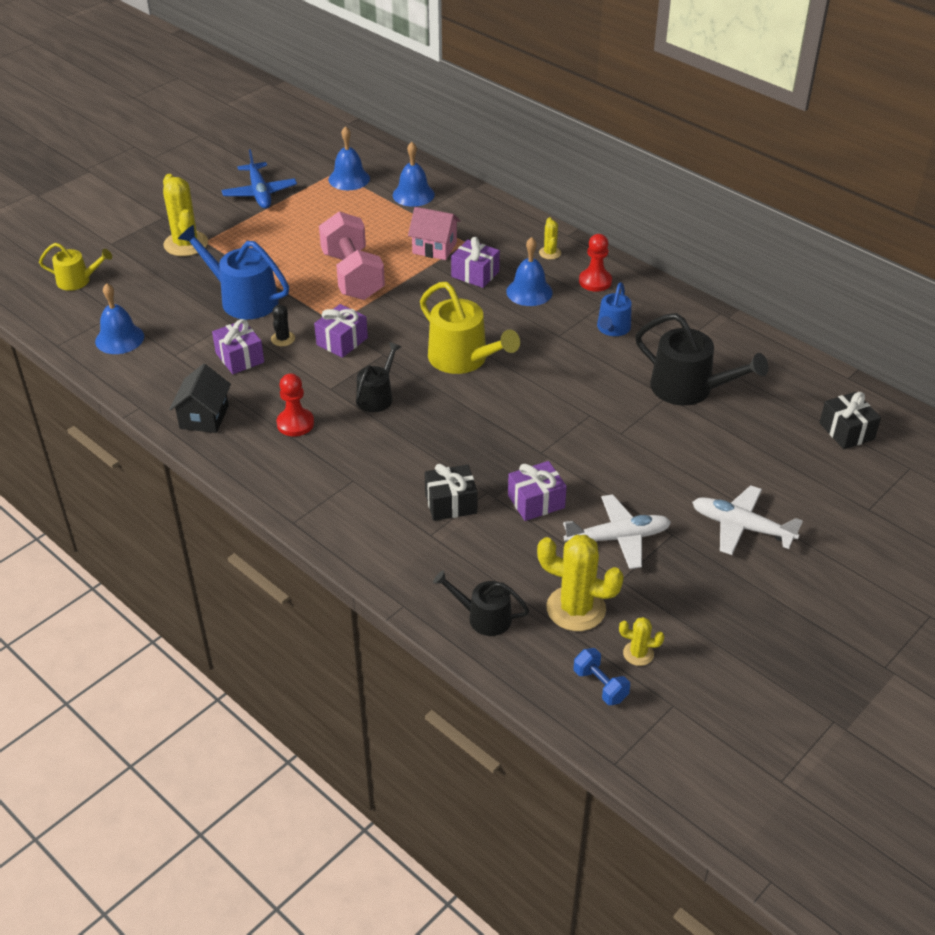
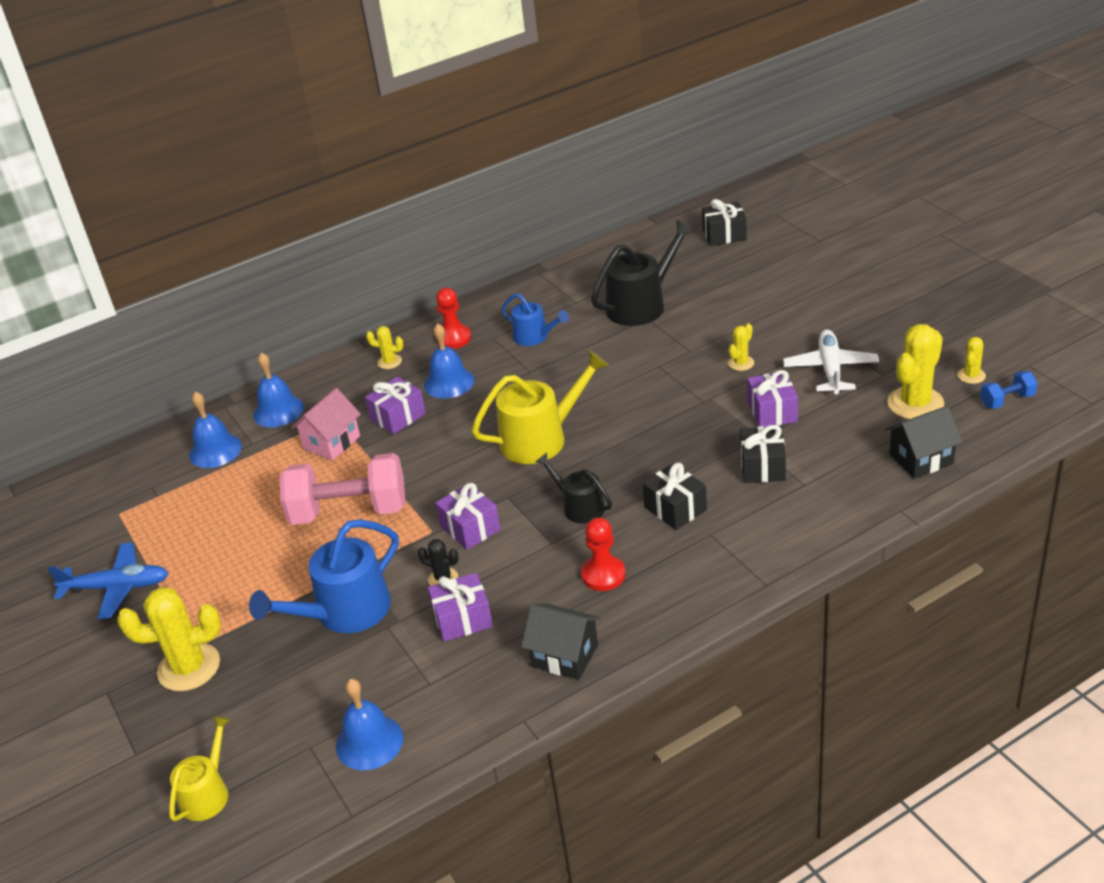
camera: 70 degrees left, 5 degrees down
blue bell [329,126,370,190] -> blue bell moved to [253,352,304,427]
black watering can [433,571,529,636] -> black house [885,406,963,479]
white plane [692,485,803,555] -> none
none -> black gift [642,463,707,530]
none -> yellow cactus [728,323,754,371]

